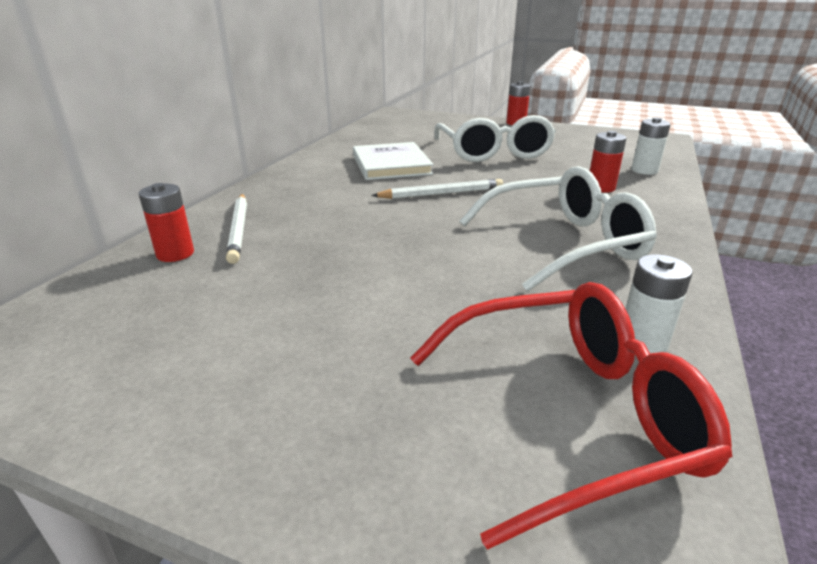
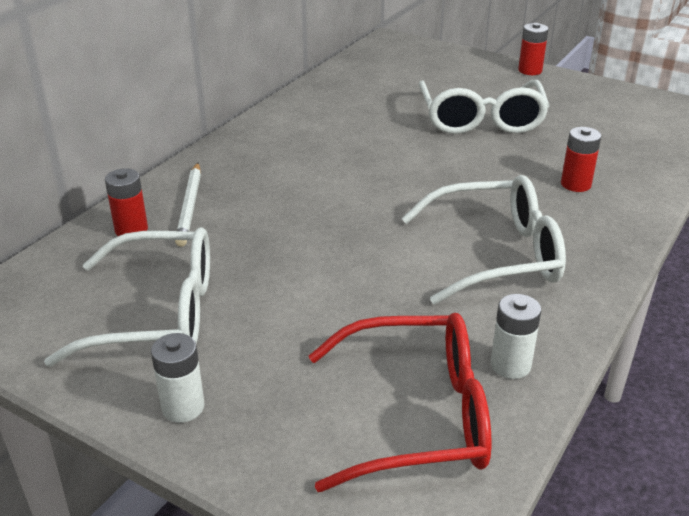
camera: 10 degrees right, 5 degrees up
white book [353,142,434,180] -> none
white pencil [371,179,503,199] -> none
white battery [632,117,671,175] -> white battery moved to [151,333,204,423]
none -> white glasses [44,227,210,367]

